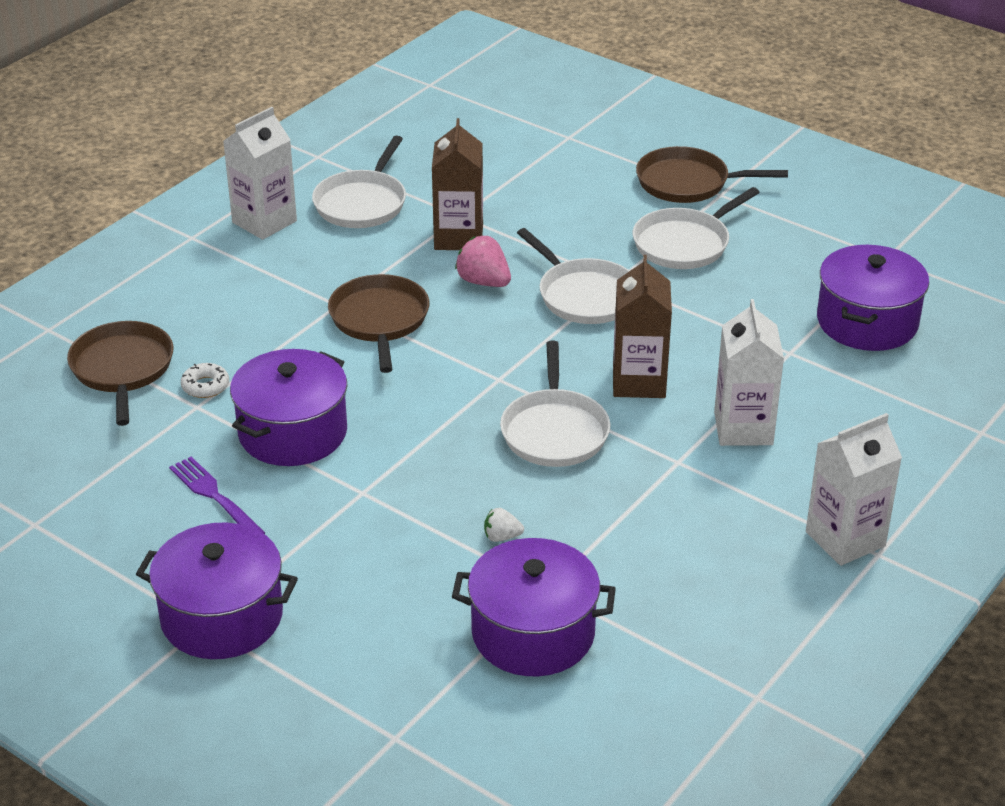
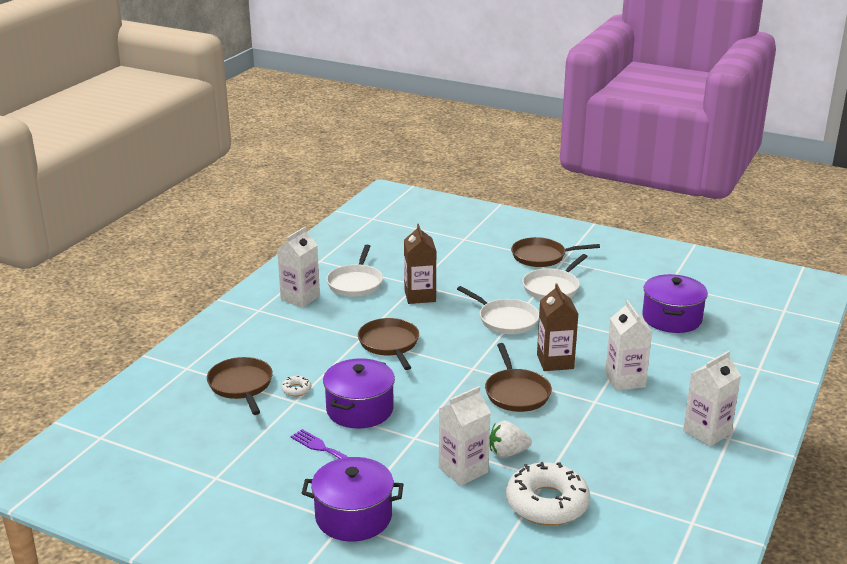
camera: 10 degrees left, 10 degrees down
purple pot [452,538,616,676] -> white donut [506,462,590,526]
pink strawberry [455,236,511,287] -> none
white strawberry [484,508,524,542] -> white strawberry [490,421,532,458], size x1.75
white pan [500,341,610,467] -> brown pan [485,343,552,412]
none -> white carton [439,386,491,486]

